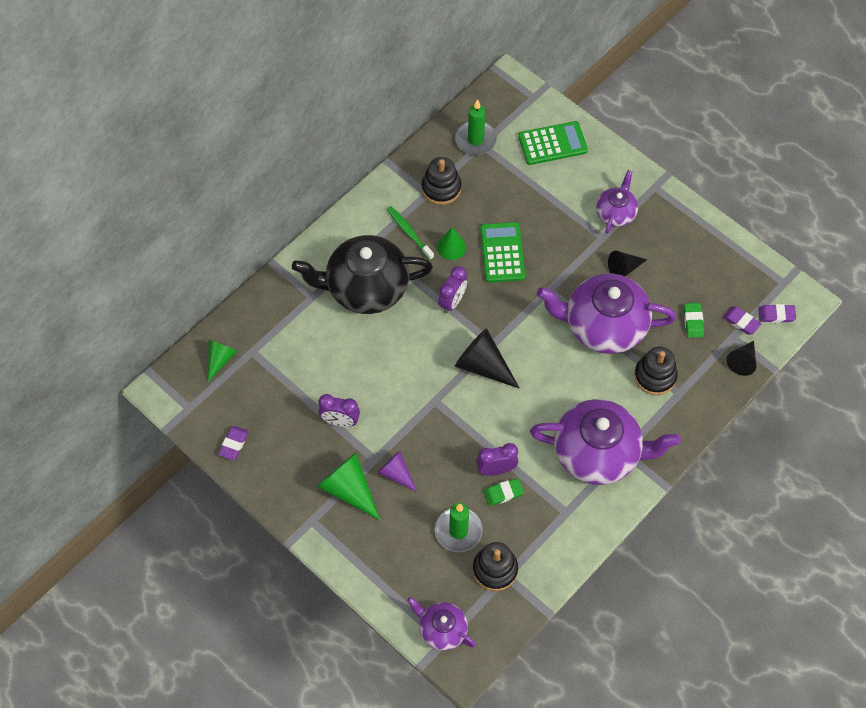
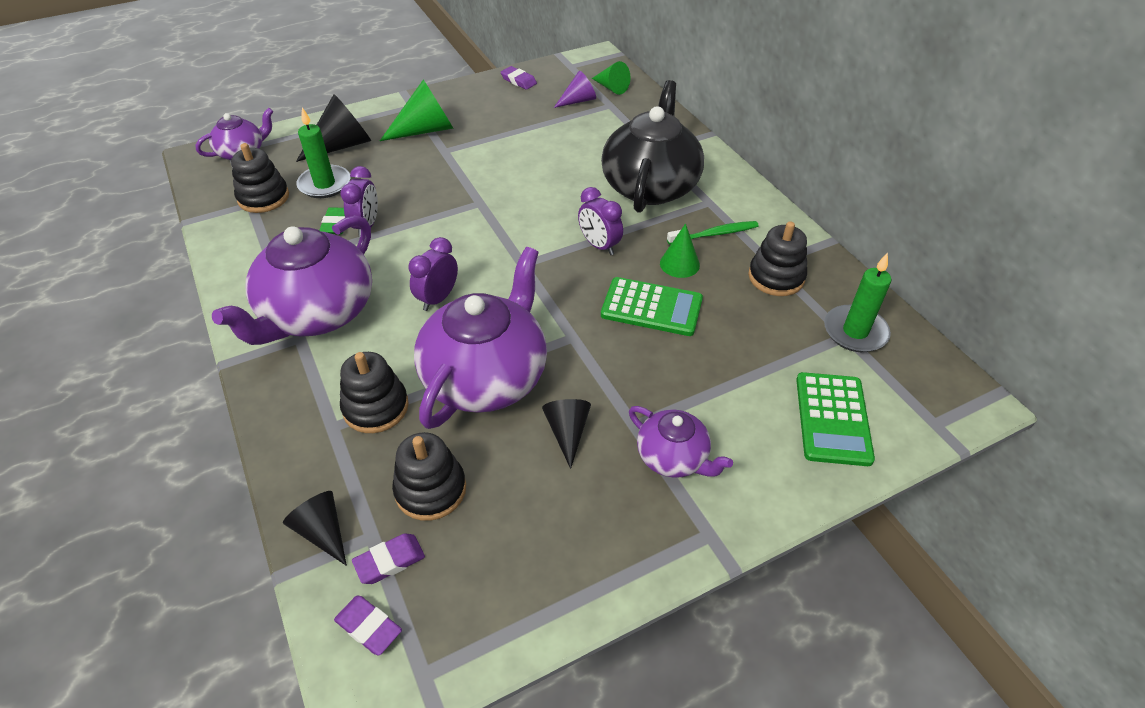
camera: 110 degrees right, 15 degrees down
purple clock [318,394,360,427] -> purple clock moved to [408,237,458,311]
purple cone [377,451,417,492] -> purple cone moved to [554,71,596,108]
black cone [455,328,520,389] -> black cone moved to [296,94,371,162]
green eraser [684,303,704,338] -> black stacking toy [392,432,466,521]
purple eraser [758,304,796,323] -> purple eraser turned 75 degrees counterclockwise [334,596,402,656]

